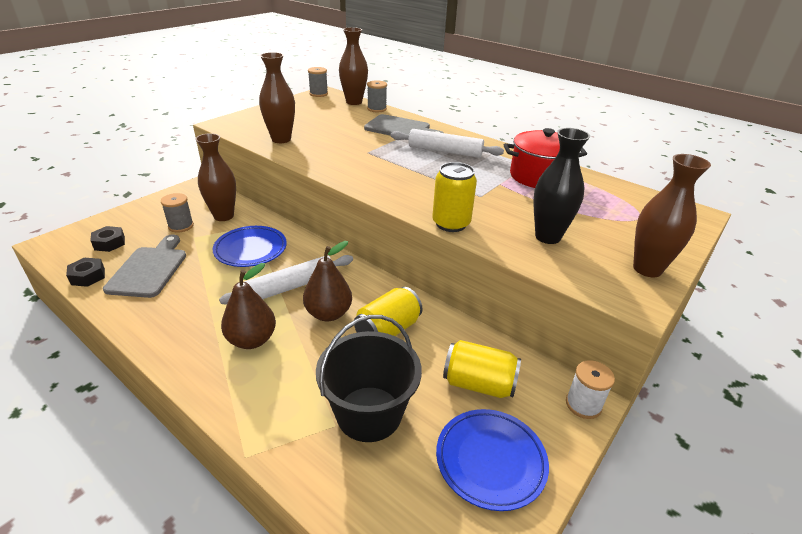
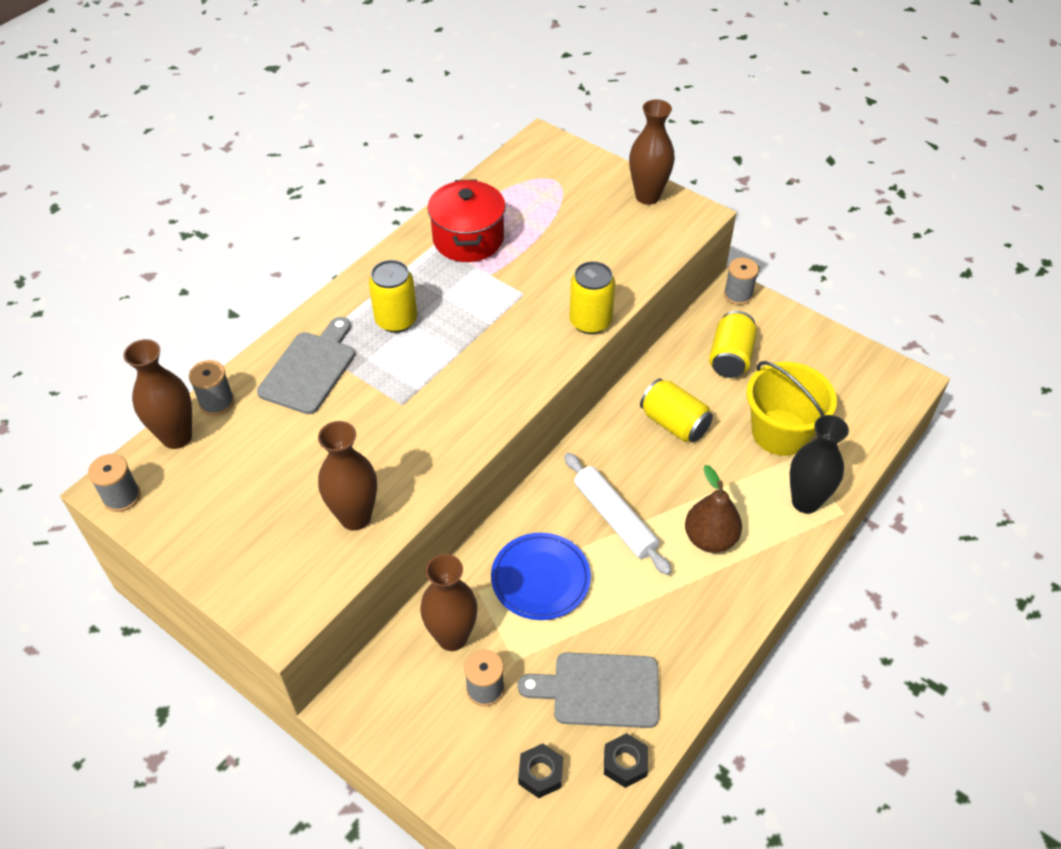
camera: 90 degrees left, 15 degrees up
brown pear [303,241,352,321] -> none
black bucket [316,315,422,442] -> yellow bucket [746,361,837,456]
white rolling pin [391,129,504,158] -> yellow can [369,260,417,333]
blue plate [436,409,549,511] -> none
black vase [533,128,590,244] -> black vase moved to [790,415,849,514]
white spool [566,360,615,419] -> grey spool [724,258,759,305]

